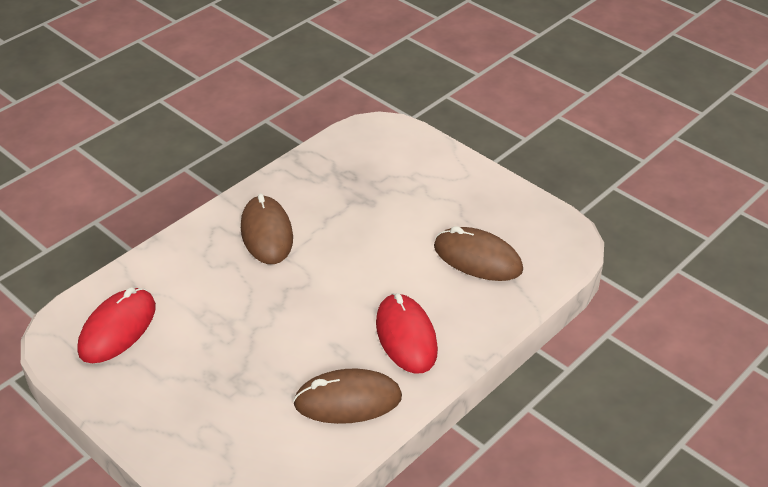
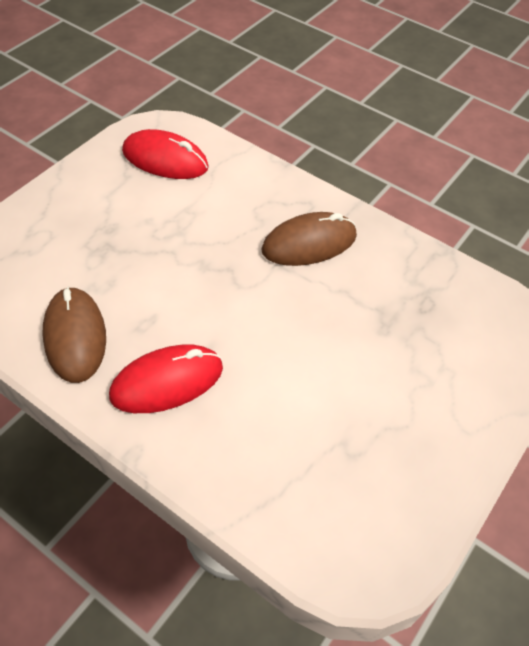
camera: 80 degrees right, 10 degrees up
brown mouse [434,226,523,281] -> none

